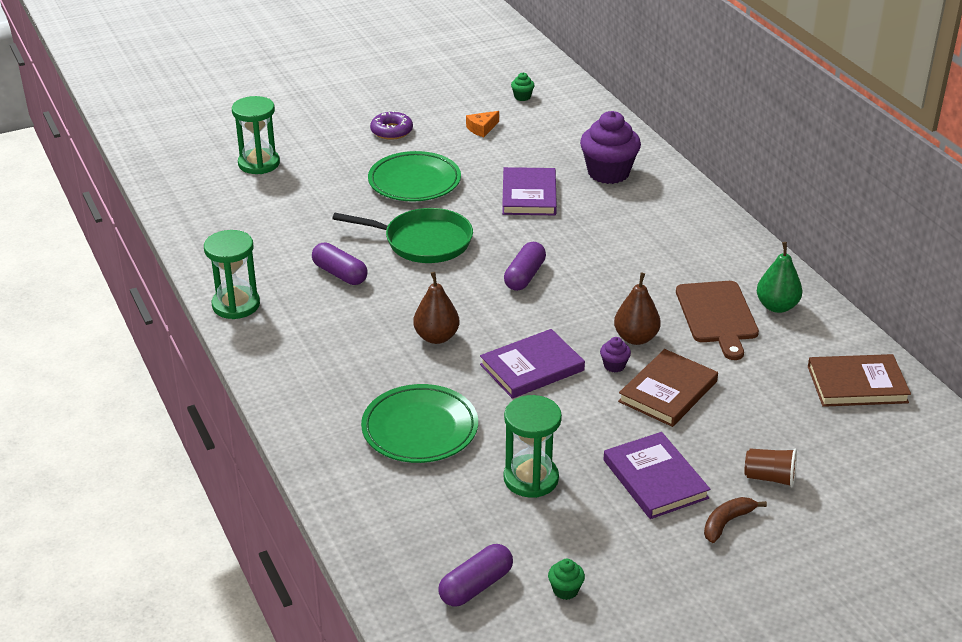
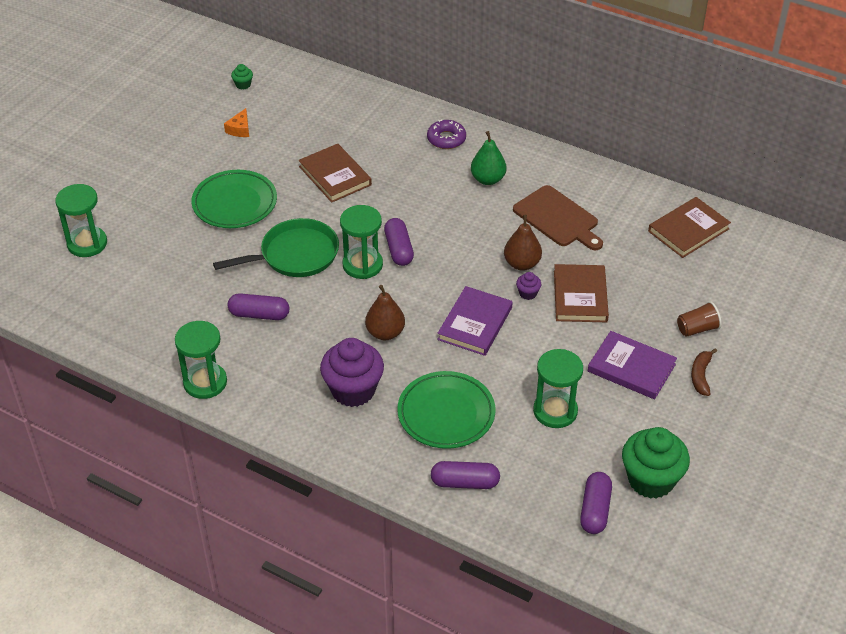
camera: 35 degrees left, 10 degrees up
purple donut [370,110,413,140] -> purple donut moved to [427,119,466,149]
purple book [502,167,557,215] -> brown book [298,144,372,203]
green cupcake [548,559,585,600] -> green cupcake [622,427,690,499], size x2.35
purple cupcake [580,111,641,184] -> purple cupcake moved to [320,338,384,407]
green pear [757,242,802,313] -> green pear moved to [471,131,506,185]
none -> green hourglass [340,205,383,279]
none -> purple capsule [431,461,500,489]

